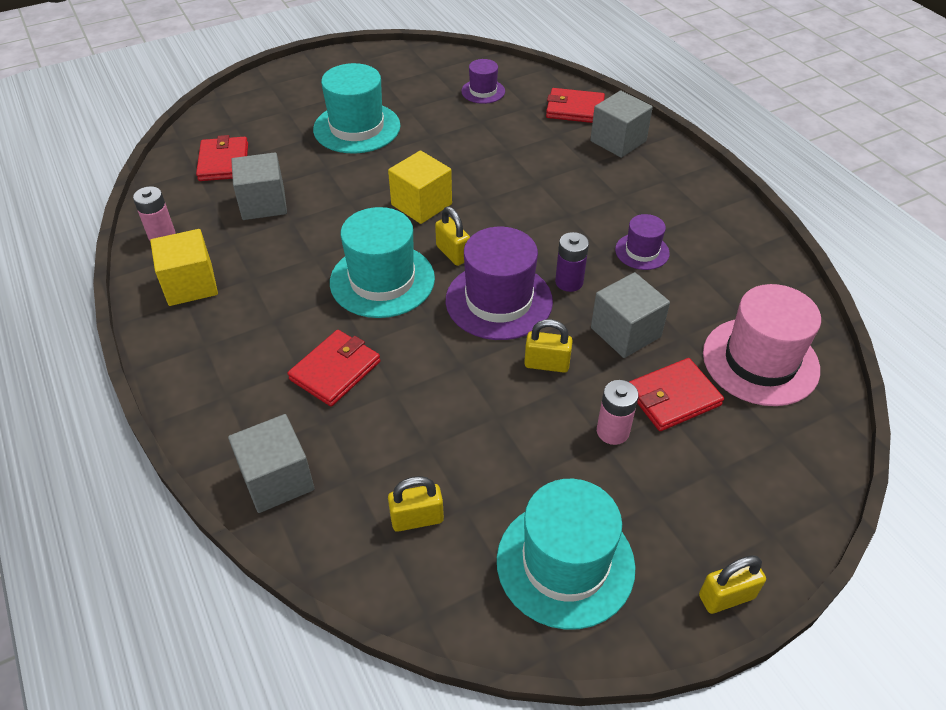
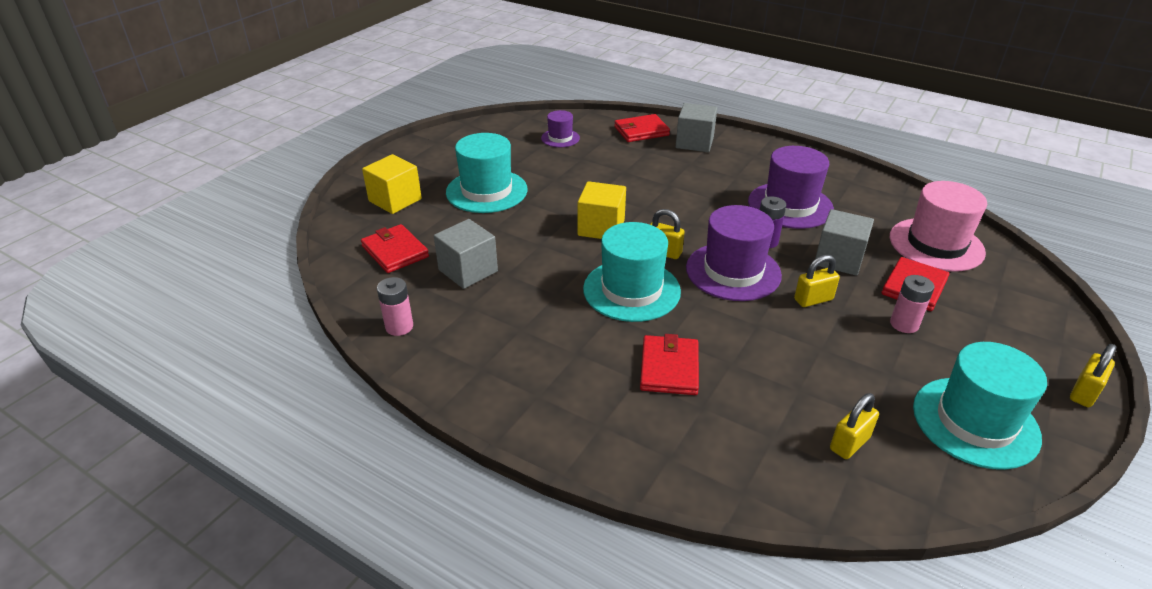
camera: 30 degrees left, 10 degrees down
yellow cube [150,229,218,306] -> yellow cube moved to [362,154,422,214]
grey cube [228,414,315,513] -> none
purple hat [615,214,670,270] -> purple hat [748,146,834,229], size x1.88

